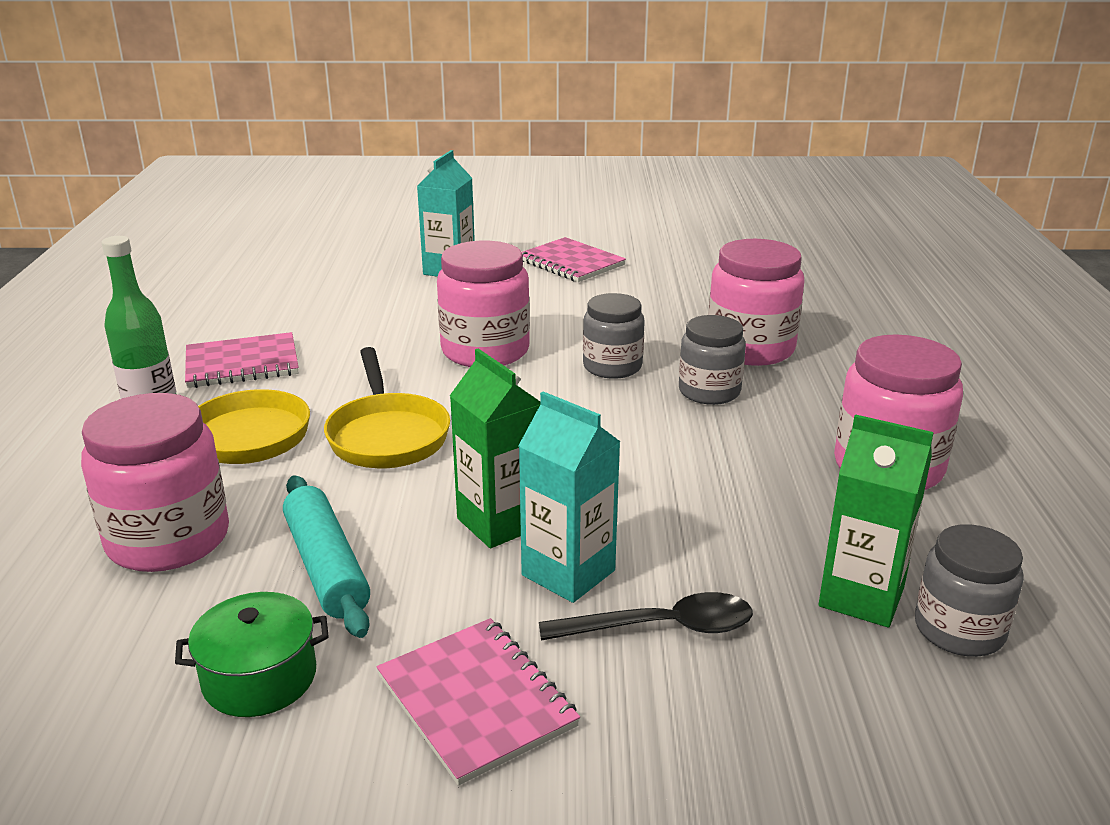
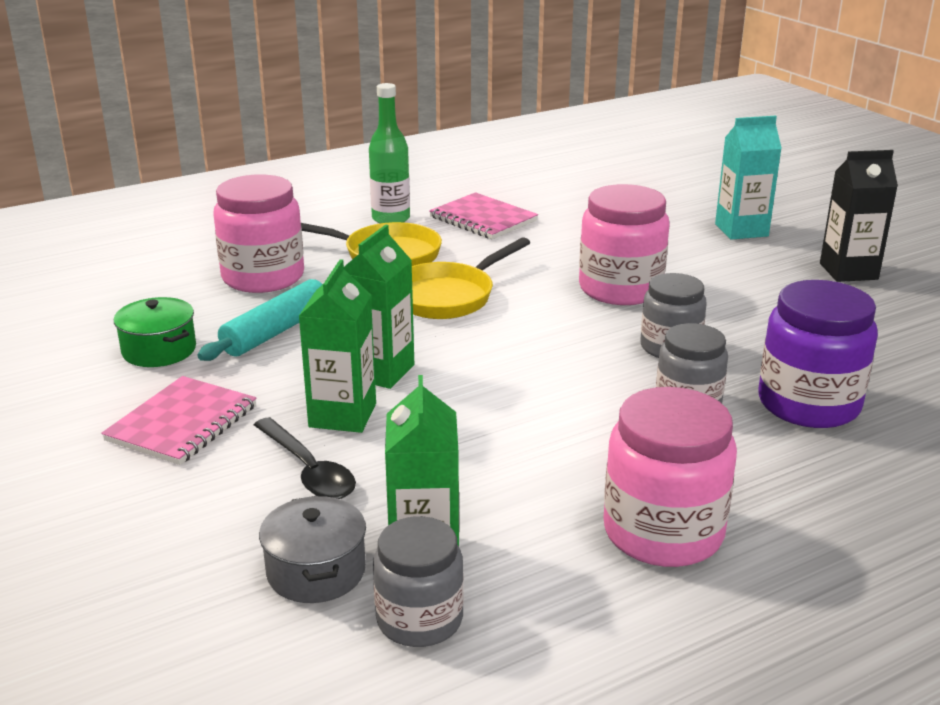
camera: 60 degrees right, 0 degrees up
turquoise carton [518,391,621,603] -> green carton [299,259,376,433]
pink notebook [522,237,626,282] -> black carton [820,150,898,282]
pink jar [708,239,805,366] -> purple jar [758,280,878,428]
none -> grey pot [259,496,366,603]

